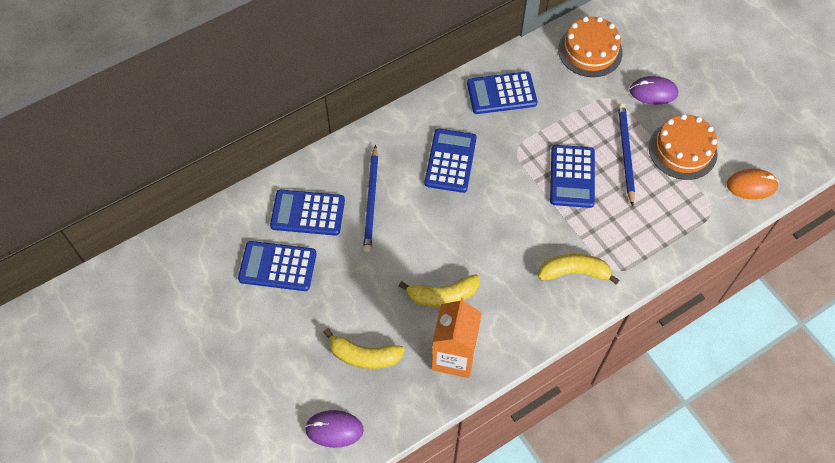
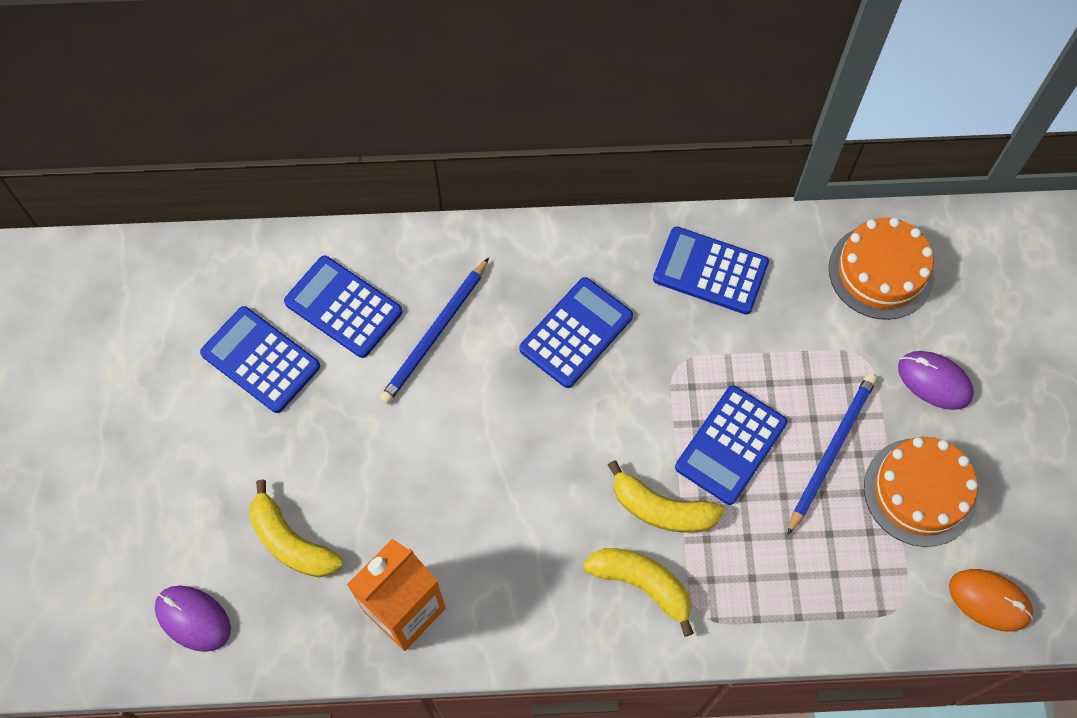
camera: 30 degrees right, 5 degrees up
yellow banana [399,274,479,307] -> yellow banana moved to [608,460,724,533]

